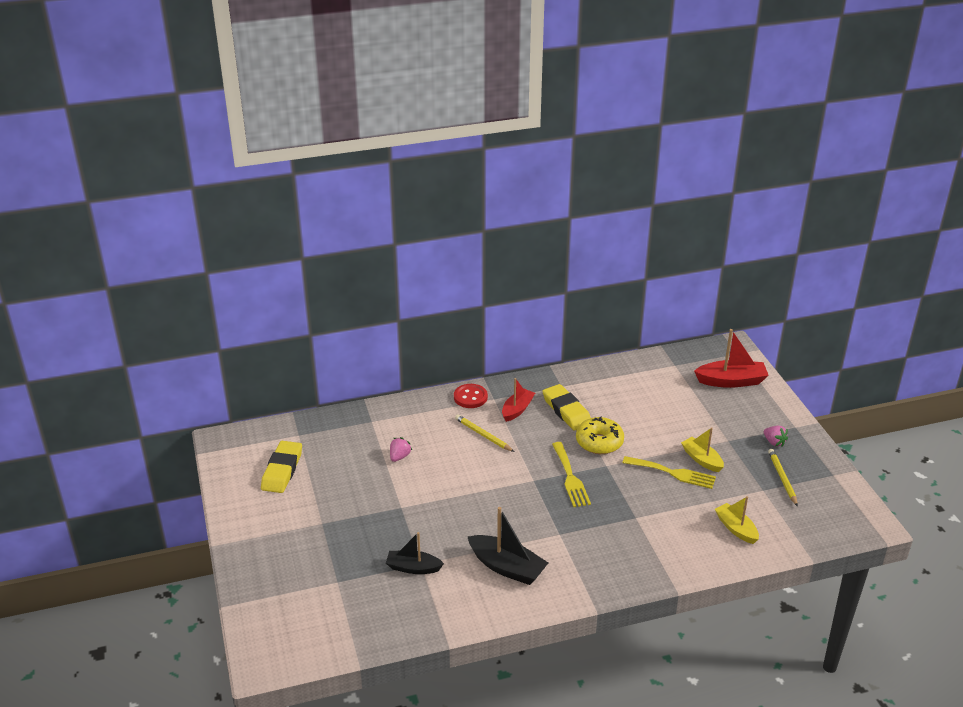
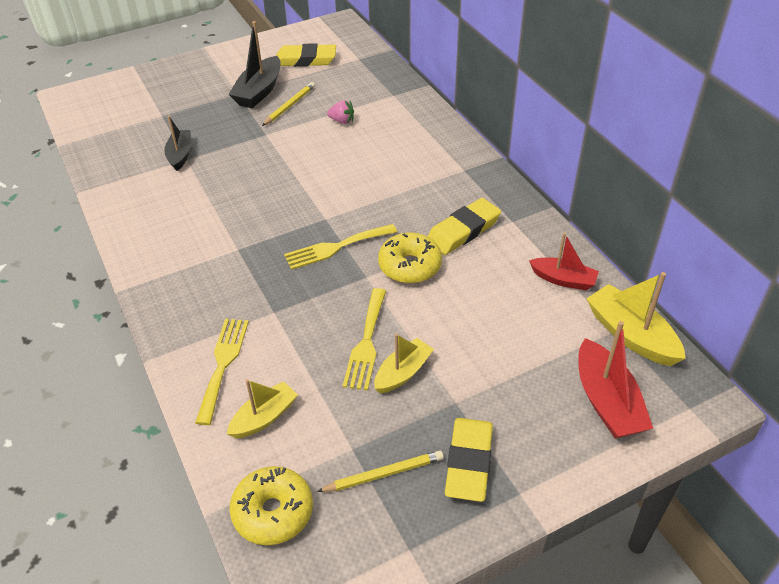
camera: 80 degrees right, 10 degrees up
red button [454,384,488,408] -> none
yellow pencil [455,414,514,452] -> yellow pencil moved to [262,82,315,126]
black boat [468,507,548,585] -> black boat moved to [228,21,281,108]
red boat [502,378,535,422] -> red boat moved to [529,233,599,290]
pink strawberry [764,426,788,447] -> yellow eraser [445,418,493,502]
none -> yellow fork [195,319,249,425]
none -> yellow donut [230,466,313,545]
none -> yellow boat [586,272,686,366]

